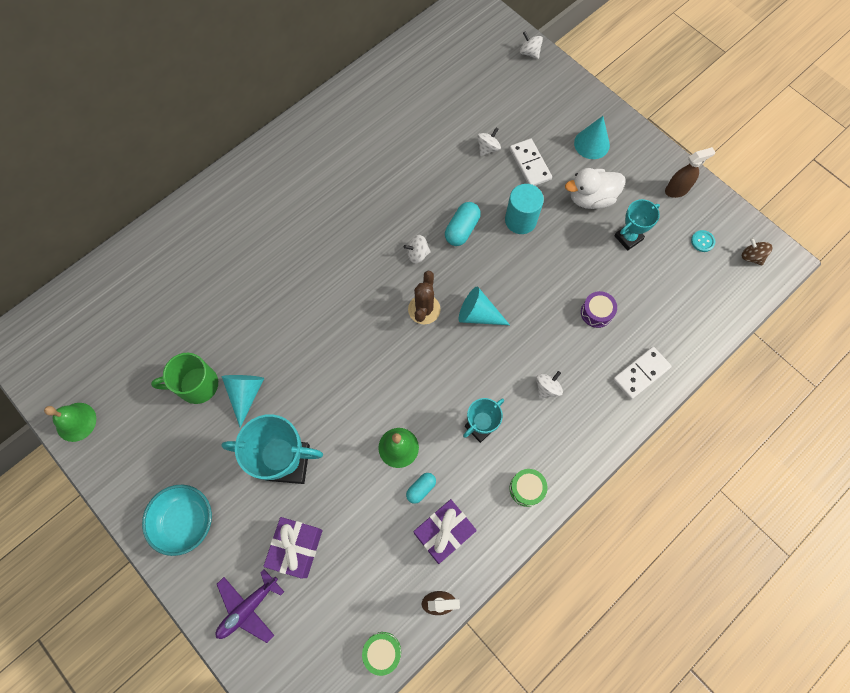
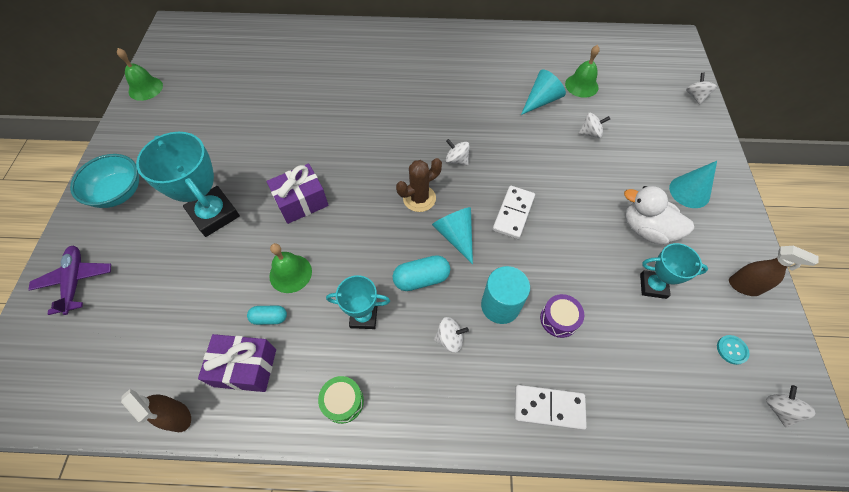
camera: 45 degrees right, 10 degrees down
green mug [151,353,218,404] -> none
purple plane [216,569,284,643] -> purple plane turned 75 degrees clockwise [28,246,111,315]
turquoise cone [222,375,264,428] -> turquoise cone moved to [521,69,566,115]
purple gift [263,517,323,578] -> purple gift moved to [267,164,329,224]
green drum [362,632,401,676] -> none
turquoise capsule [445,202,481,246] -> turquoise capsule moved to [393,255,450,291]
turquoise cylinder [505,184,544,234] -> turquoise cylinder moved to [481,266,530,324]
white domino [509,139,552,186] -> white domino moved to [493,186,535,239]
brown spinning top [742,237,773,266] -> white spinning top [766,385,816,428]
none -> green bell [565,45,600,98]

